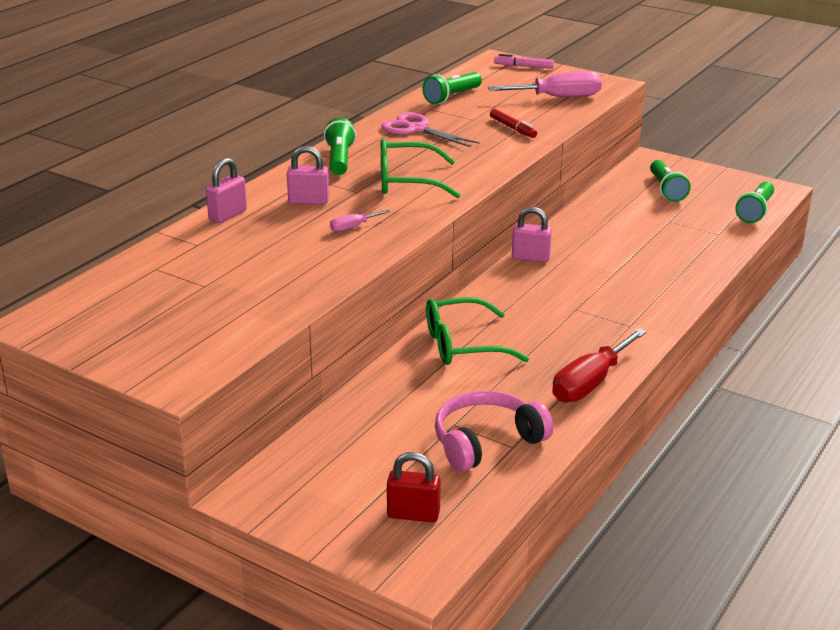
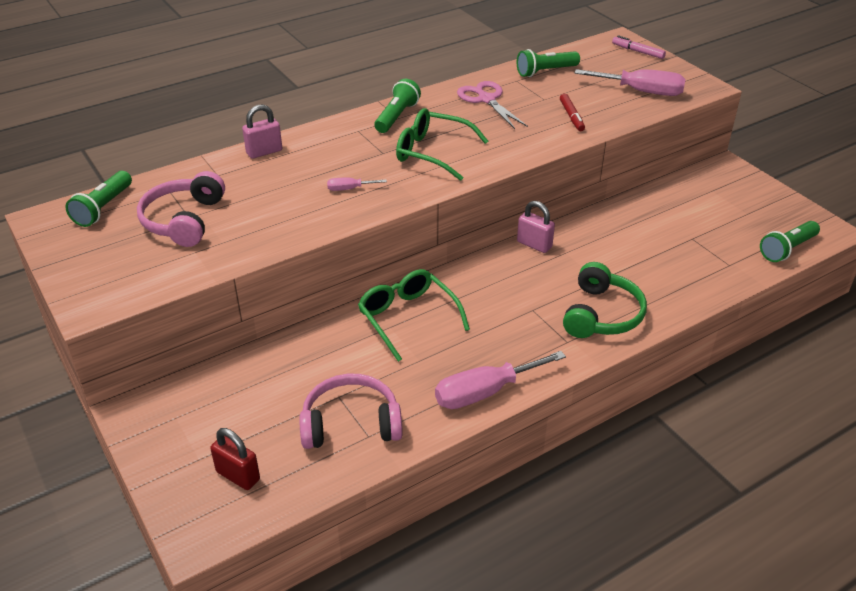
camera: 25 degrees right, 10 degrees up
pink padlock [287,146,329,205] -> none
green glasses [426,297,529,365] -> green glasses turned 45 degrees clockwise [358,269,470,362]
red screwdriver [552,328,646,402] -> pink screwdriver [435,351,566,409]
green flashlight [650,160,691,202] -> green flashlight moved to [65,171,132,227]
none -> pink headphones [137,171,225,247]
none -> green headphones [563,262,647,338]

